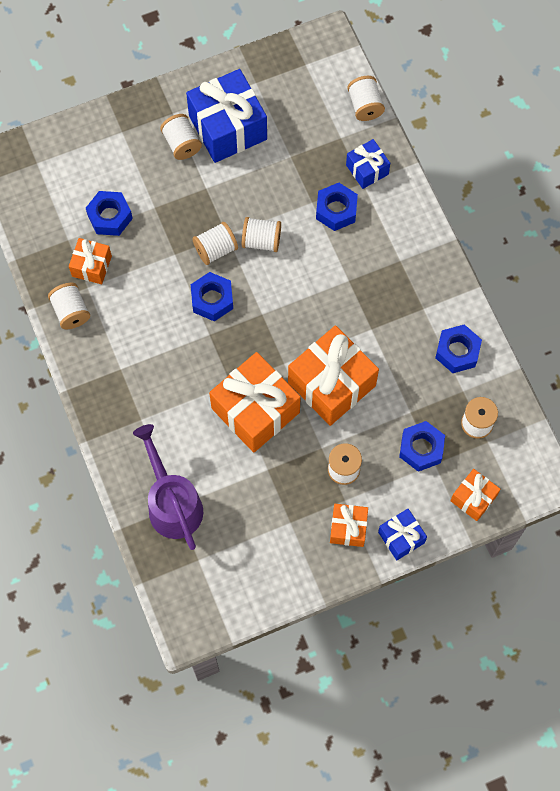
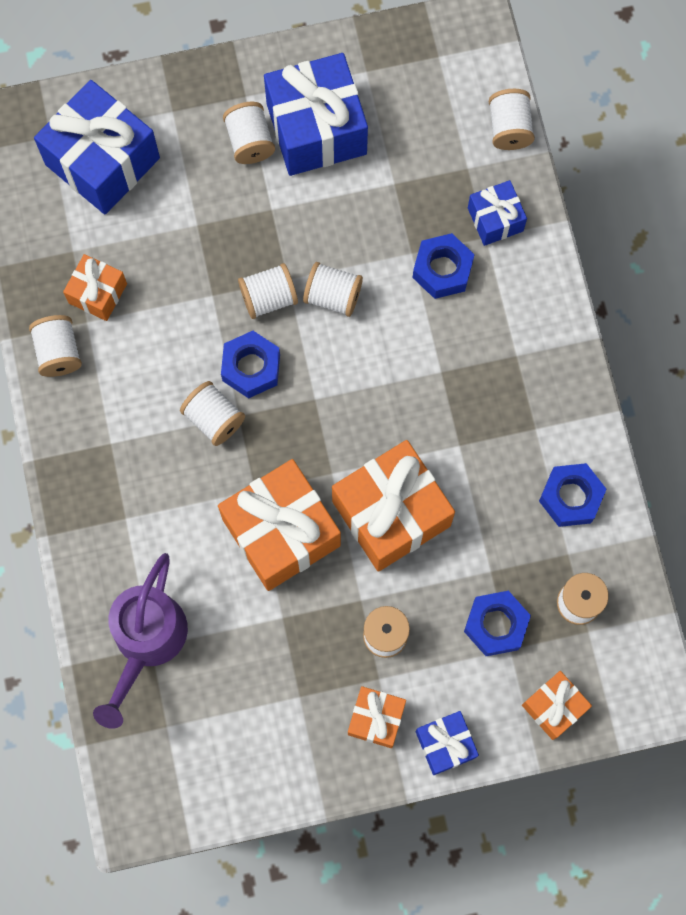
camera: 10 degrees right, 5 degrees up
blue nut [86,191,133,236] -> none
purple watering can [133,424,203,550] -> purple watering can turned 150 degrees counterclockwise [93,553,188,729]
none -> blue gift [34,80,160,215]
none -> white spool [180,381,245,446]

